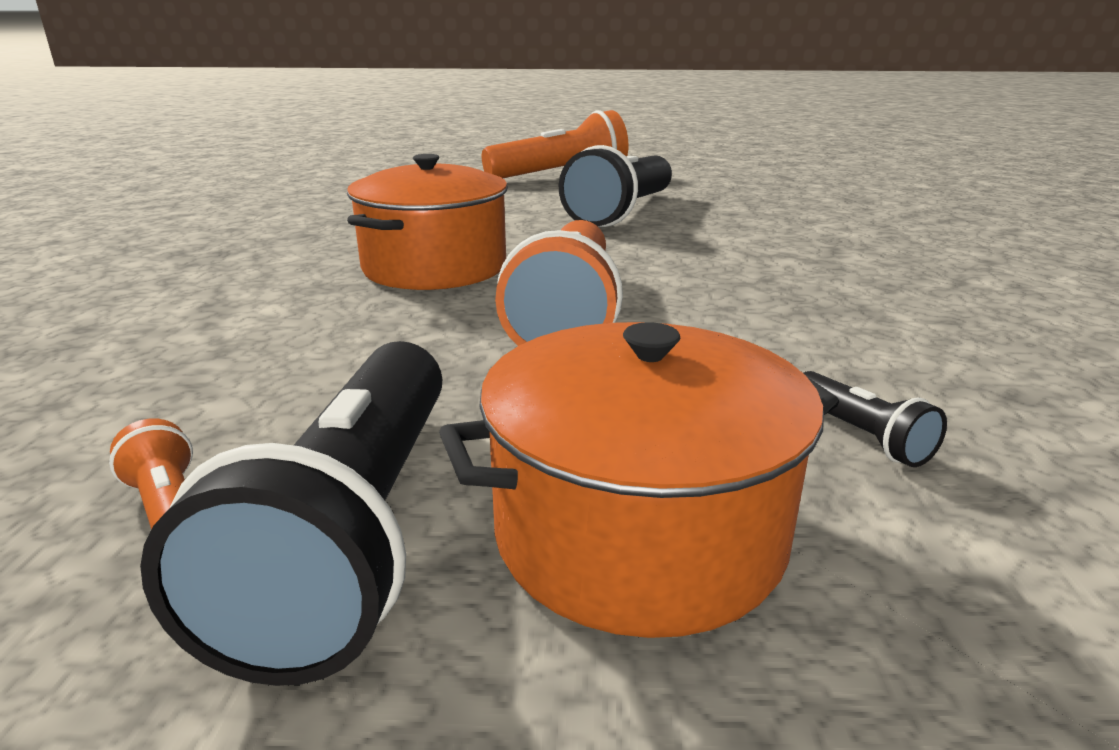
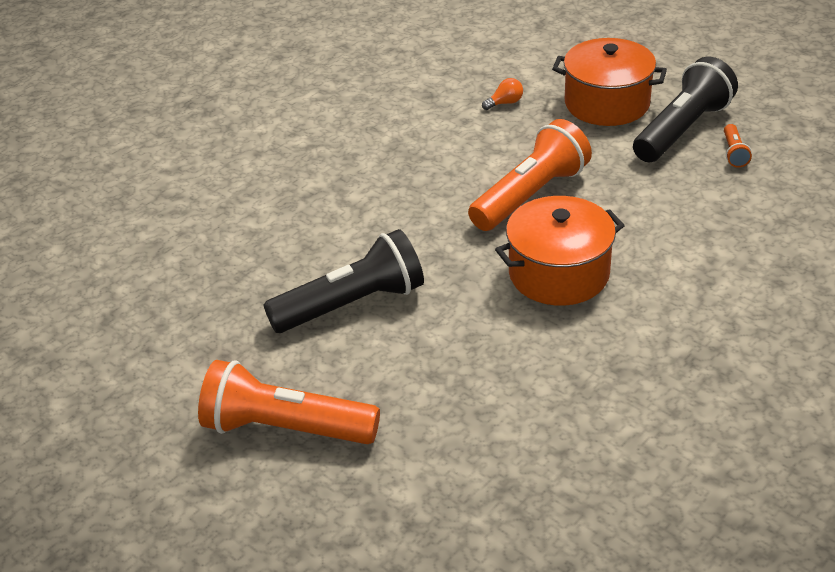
camera: 140 degrees left, 15 degrees up
black flashlight [803,371,947,467] -> orange light bulb [482,78,523,110]

